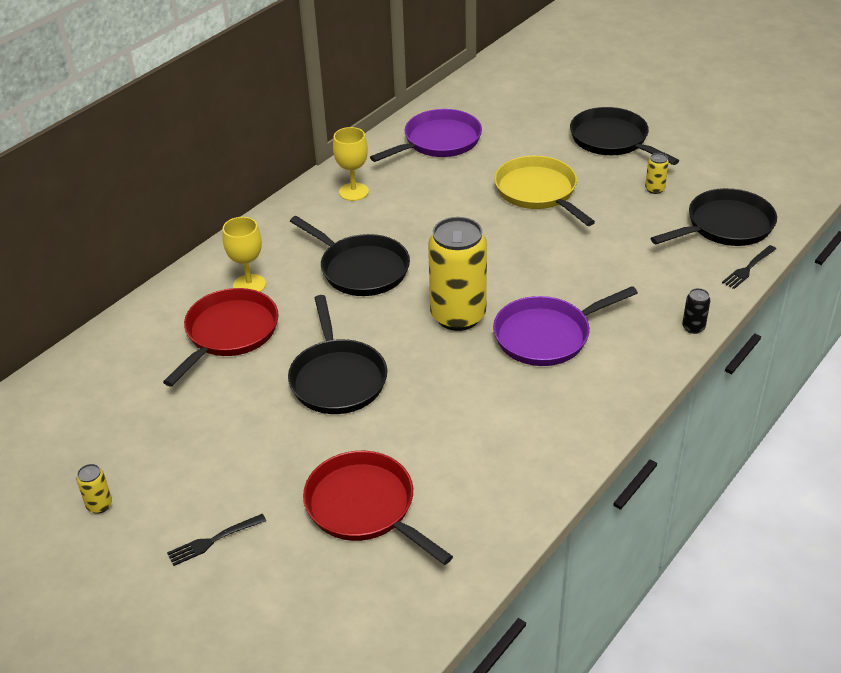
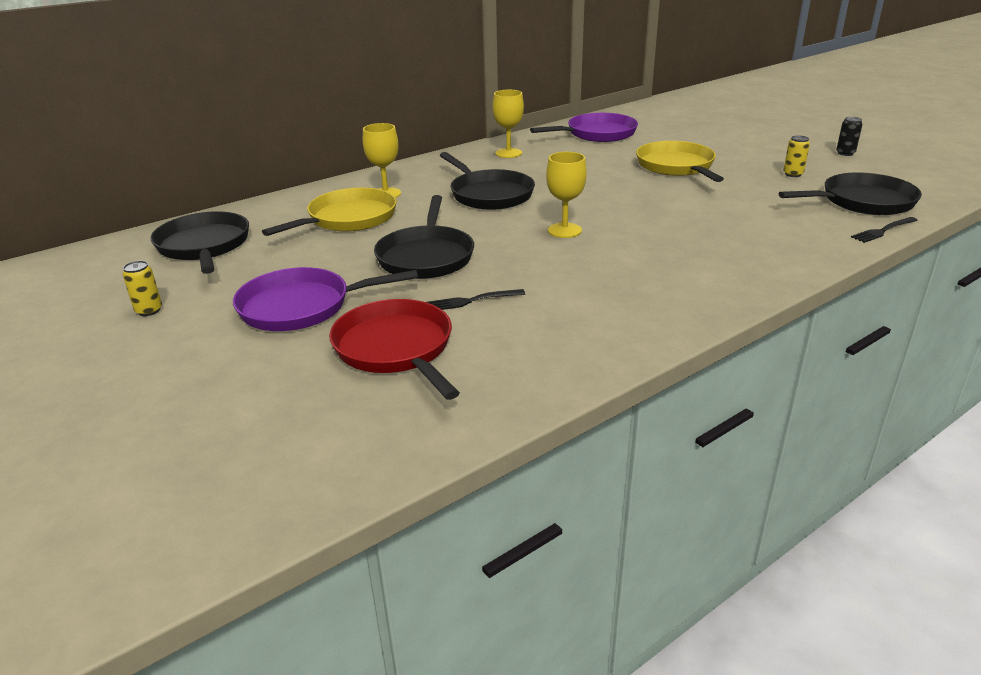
camera: 15 degrees right, 10 degrees down
red pan [163,288,279,387] -> yellow pan [262,188,397,236]
black fork [167,514,266,566] -> black fork moved to [427,289,525,310]
yellow can [428,217,487,331] -> yellow goblet [546,152,587,238]
purple pan [493,286,638,366] -> purple pan moved to [233,267,418,331]
black pan [570,107,679,165] -> black pan moved to [150,211,249,274]
black can [682,288,710,334] -> black can moved to [836,117,863,156]

